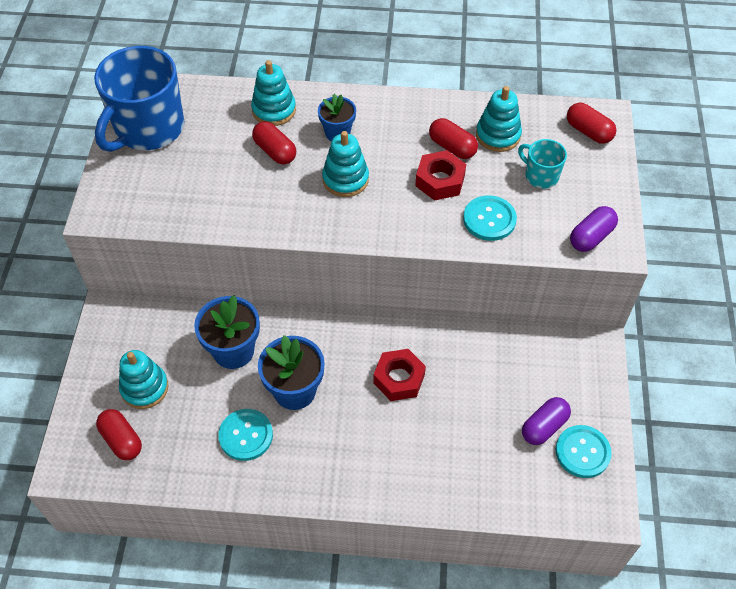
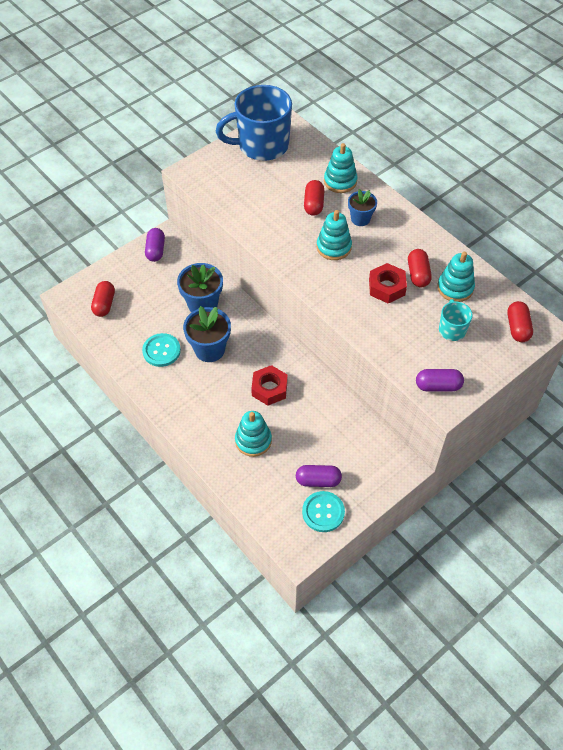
camera: 45 degrees right, 0 degrees up
turquoise stacking toy [119,350,168,409] -> turquoise stacking toy moved to [235,411,272,457]
turquoise button [463,195,517,241] -> none
none -> purple capsule [145,228,165,262]

